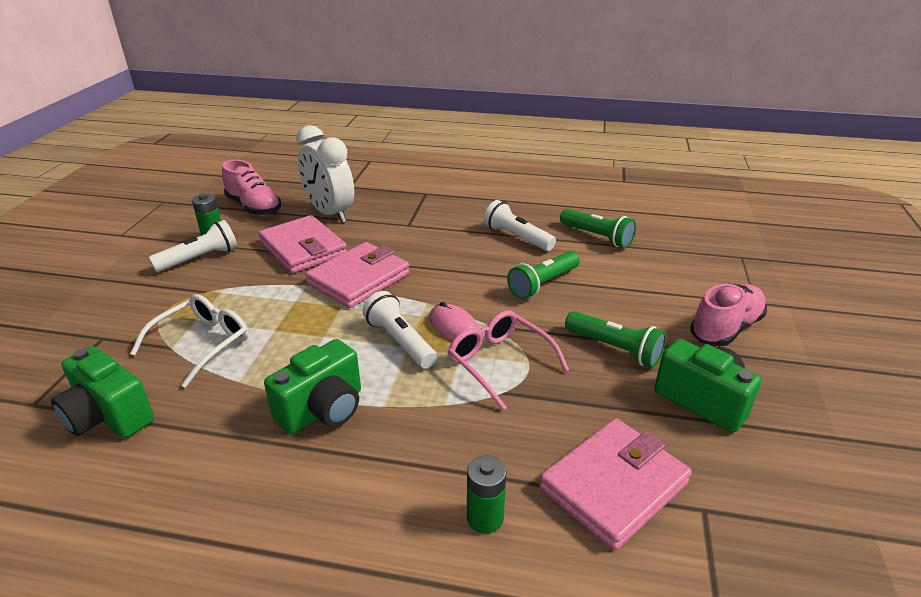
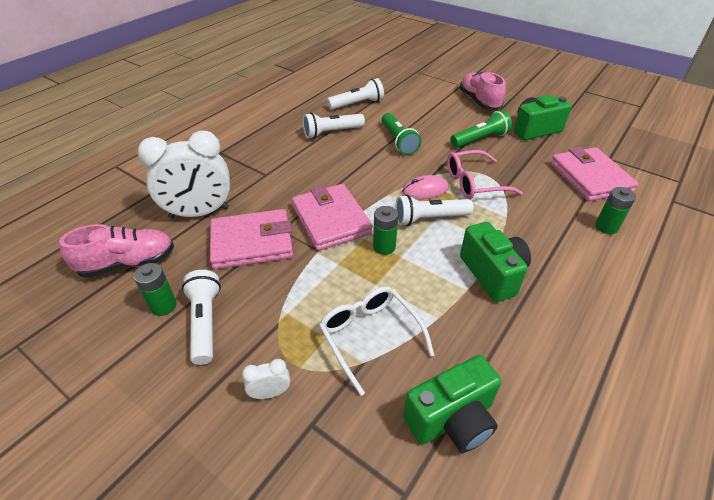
camera: 65 degrees left, 10 degrees up
green flashlight [560,209,636,248] -> white flashlight [327,78,384,110]
none -> white clock [242,359,290,399]
none -> green battery [373,206,398,255]

